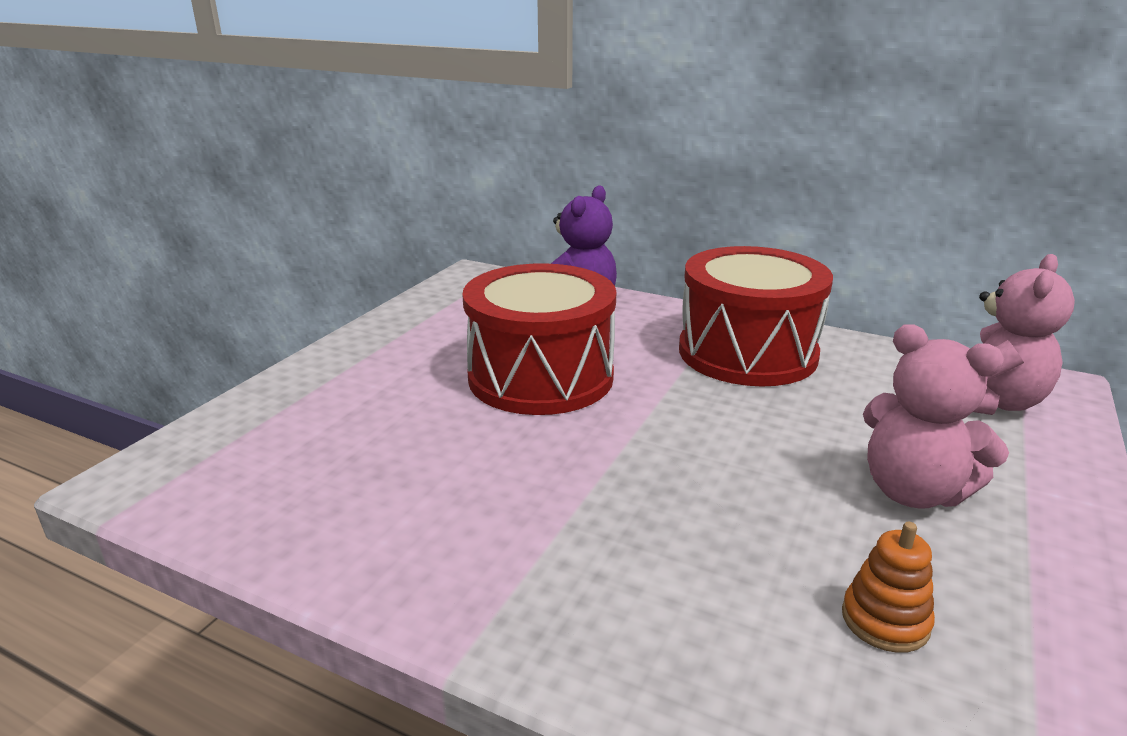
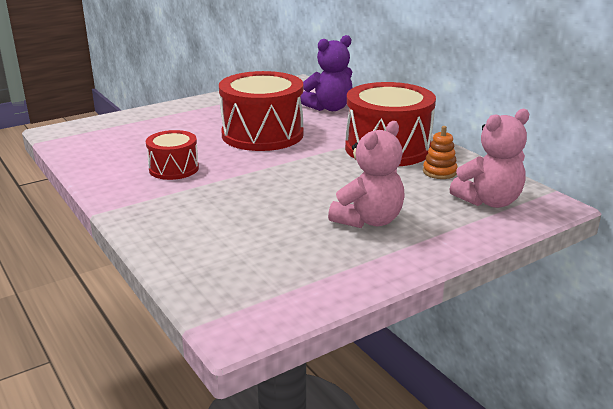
camera: 30 degrees right, 0 degrees up
orange stacking toy [842,522,935,653] -> orange stacking toy moved to [423,126,458,179]
pink teddy bear [863,324,1009,509] -> pink teddy bear turned 120 degrees counterclockwise [328,121,405,228]
none -> red drum [146,130,199,180]

